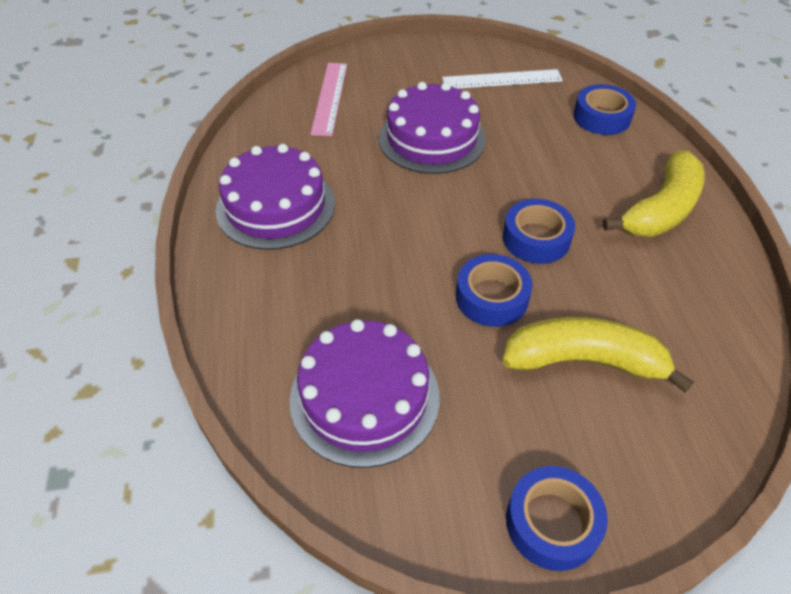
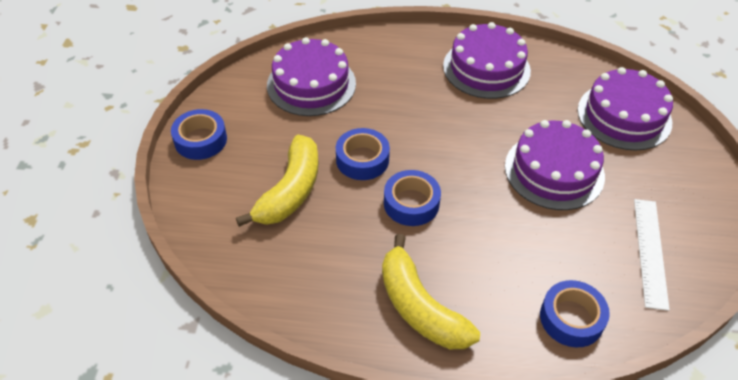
camera: 105 degrees right, 0 degrees up
pink ruler [310,63,347,136] -> purple cake [577,67,673,151]

